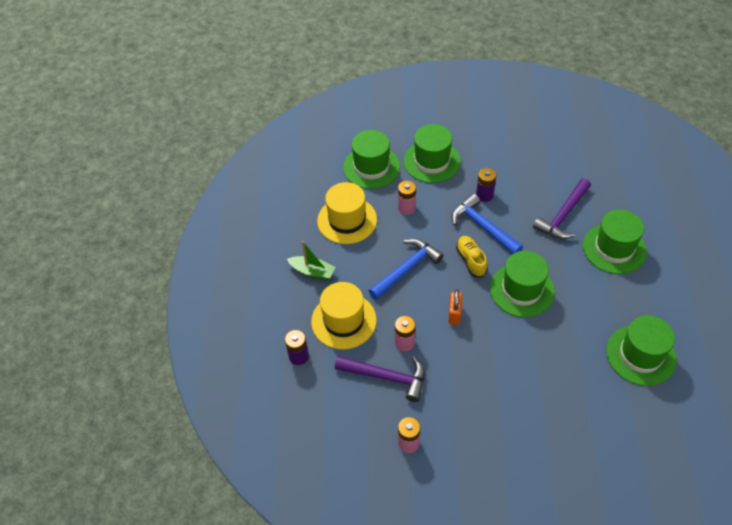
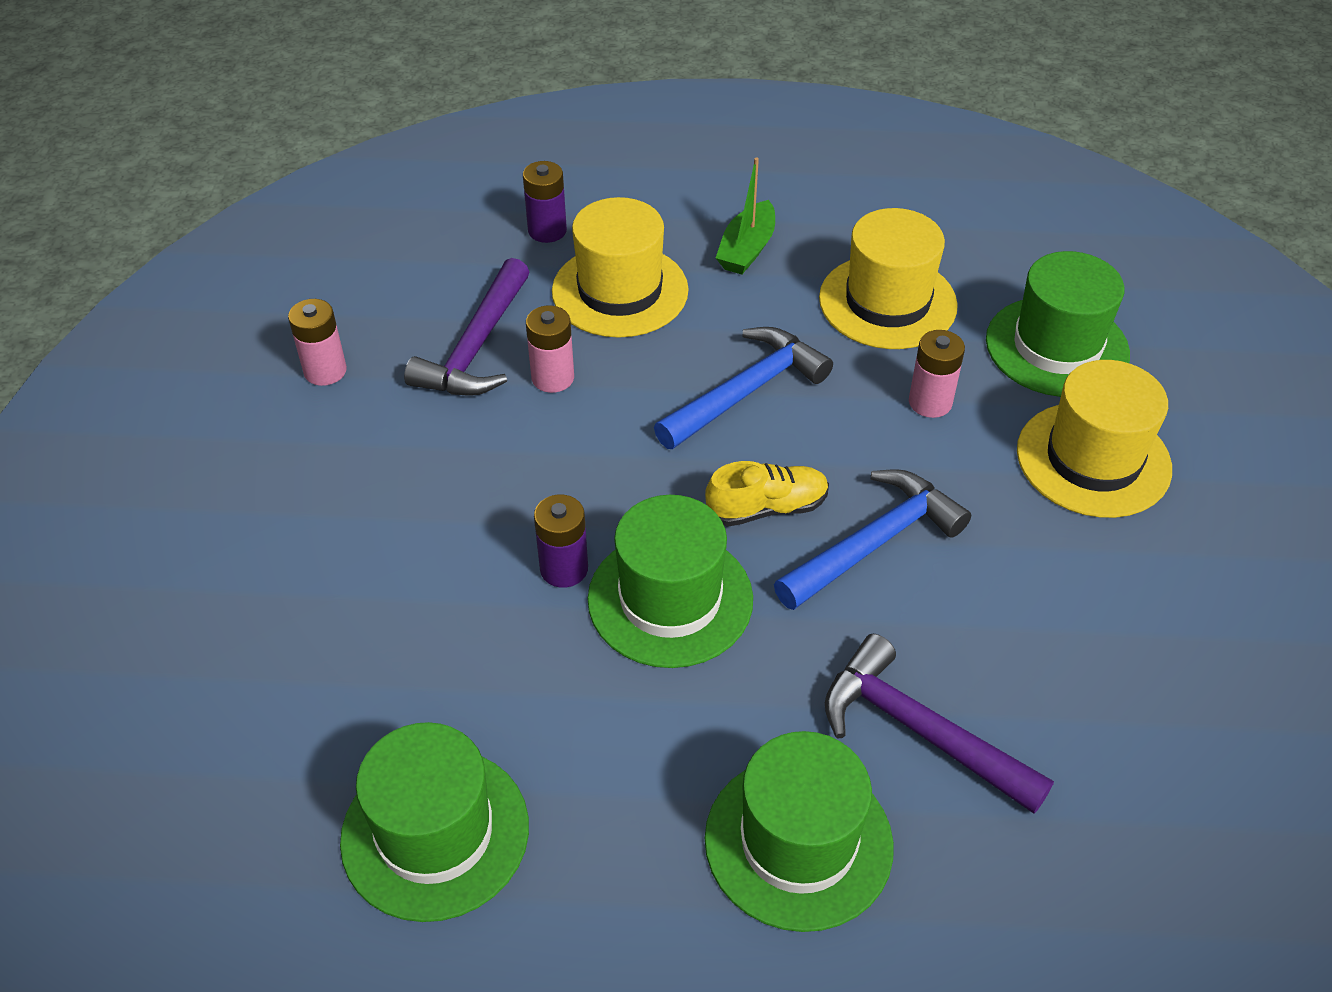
camera: 90 degrees right, 5 degrees down
blue hammer [369,239,444,300] -> blue hammer turned 90 degrees counterclockwise [654,327,833,449]
green hat [404,124,461,183] -> yellow hat [1017,360,1172,518]
orange padlock [448,289,462,325] -> none
purple battery [476,168,497,202] -> purple battery moved to [534,494,588,588]

